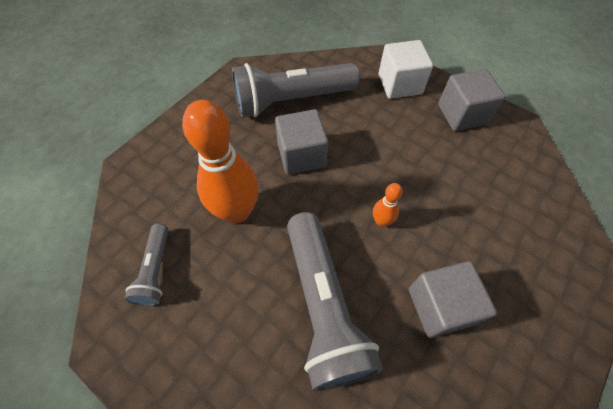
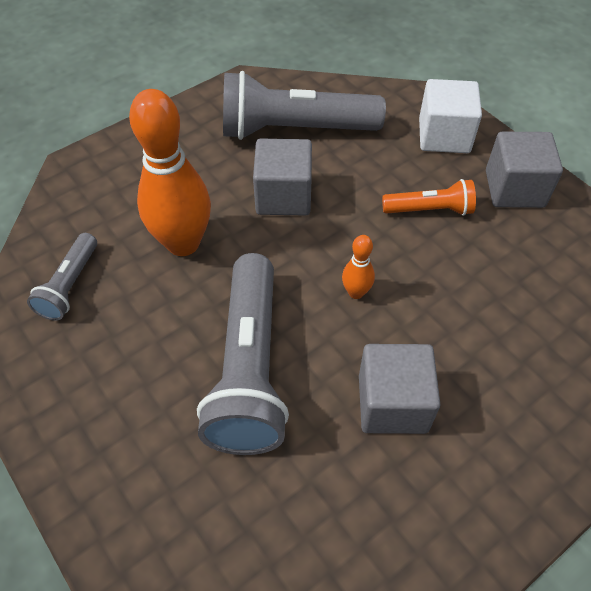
camera: 15 degrees right, 5 degrees down
none -> orange flashlight [382,179,476,216]

